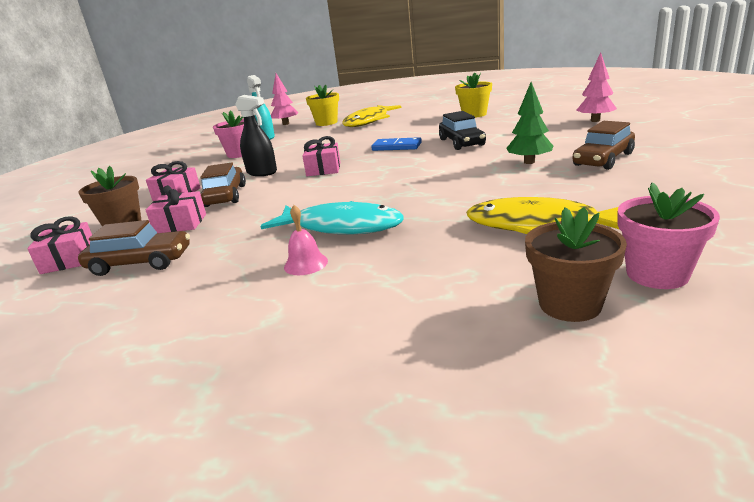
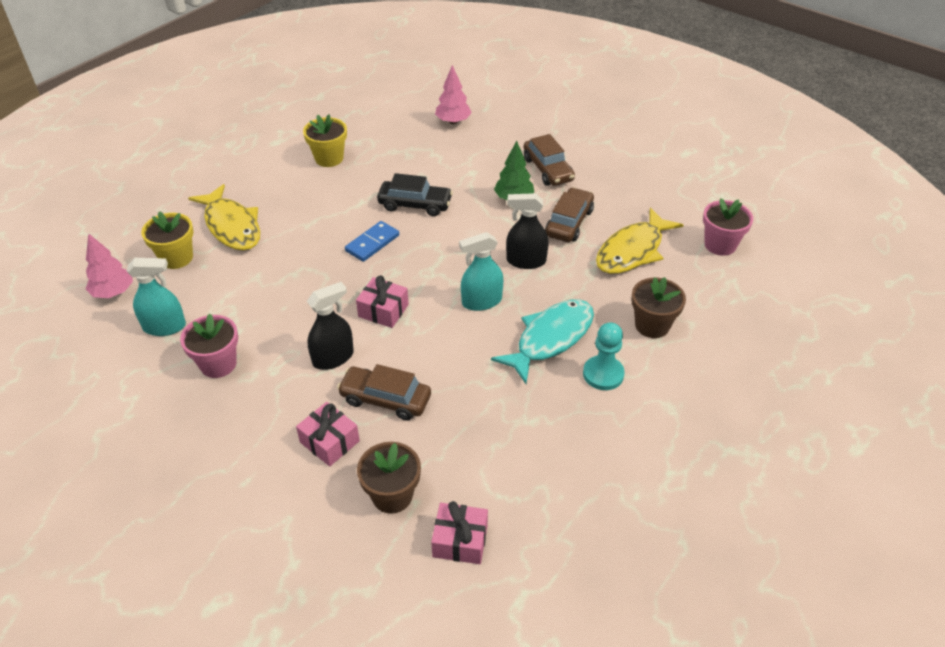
camera: 70 degrees left, 20 degrees up
brown car [78,220,190,276] -> brown car moved to [545,187,594,242]
pink gift [146,185,206,233] -> none
pink bell [284,205,328,275] -> turquoise pawn [583,322,625,390]
brown flower pot [525,207,627,322] -> brown flower pot moved to [631,277,686,338]
none -> turquoise spray bottle [459,232,504,311]
none -> black spray bottle [506,193,549,269]

